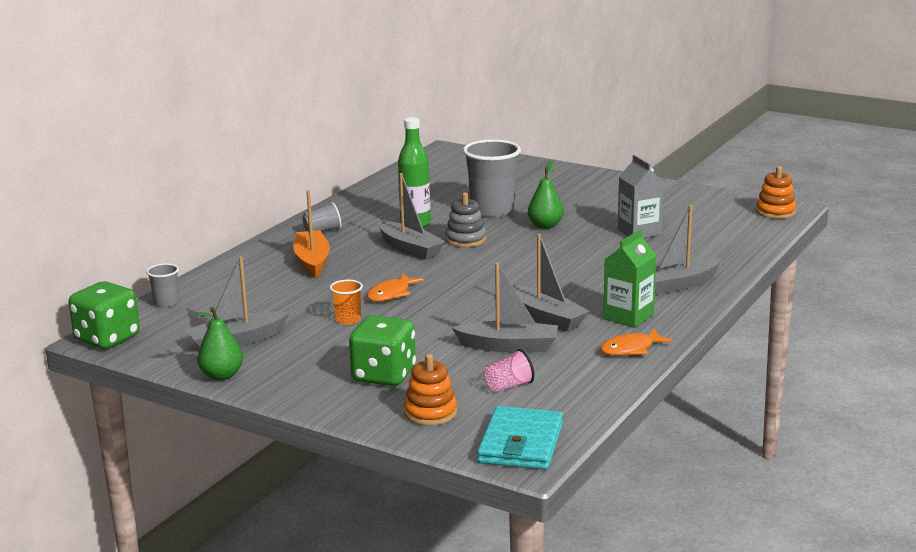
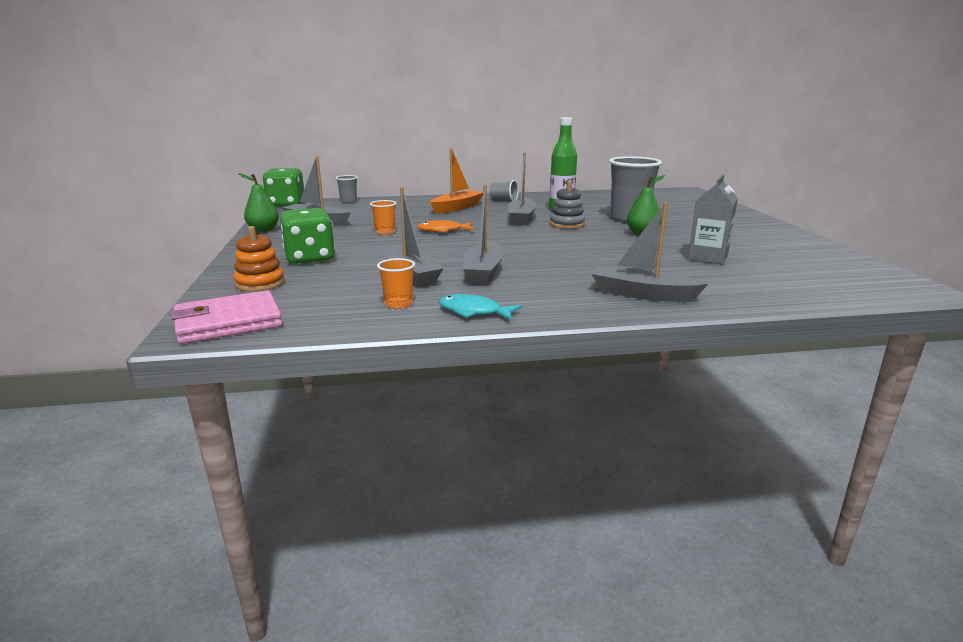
camera: 50 degrees right, 0 degrees up
turquoise wallet [477,406,563,470] -> pink wallet [170,290,282,344]
pink cup [483,349,534,392] -> none
orange fish [600,329,673,356] -> turquoise fish [439,294,522,320]
green carton [603,230,656,328] -> none
orange stacking toy [756,166,797,219] -> none
none -> orange cup [377,258,415,309]

